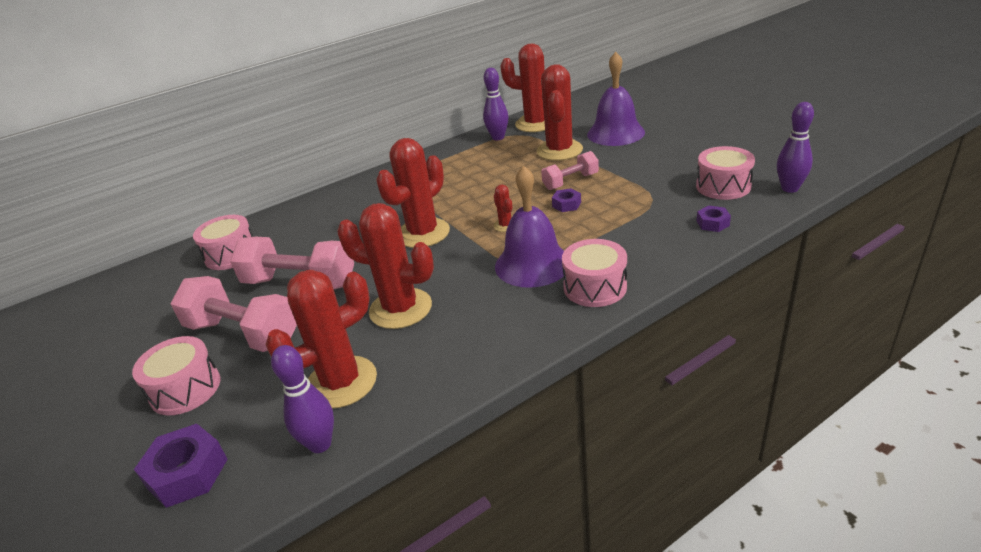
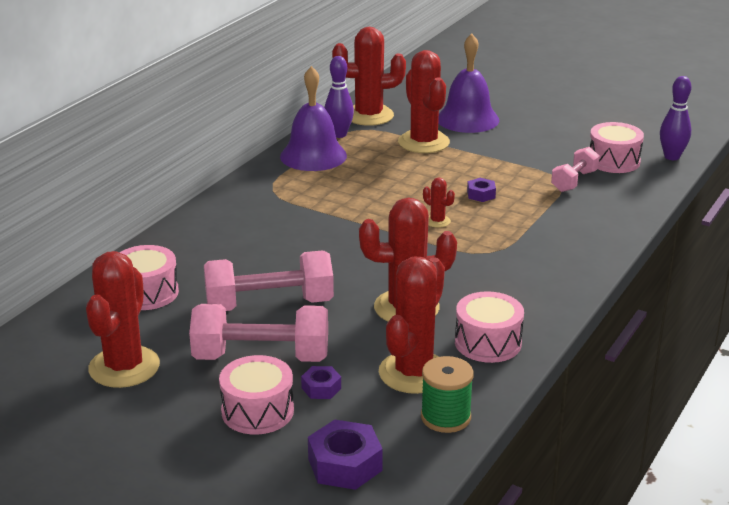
camera: 30 degrees left, 5 degrees down
purple bowling pin [271,345,334,453] -> green spool [421,356,474,433]
red cactus [376,138,450,248] -> red cactus moved to [86,251,160,388]
purple bell [495,165,564,288] -> purple bell moved to [280,66,347,171]
pink dumbbell [541,151,599,190] -> pink dumbbell moved to [551,147,600,192]
pink drum [562,239,627,307] -> pink drum moved to [455,291,524,363]
purple nut [697,205,731,232] -> purple nut moved to [301,366,341,399]

